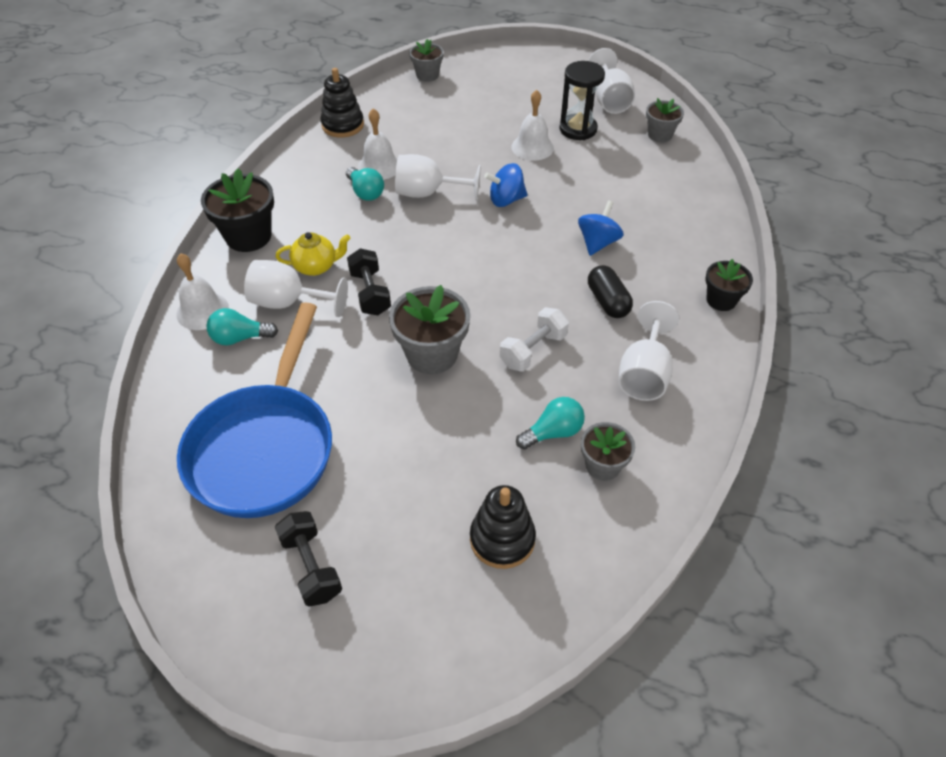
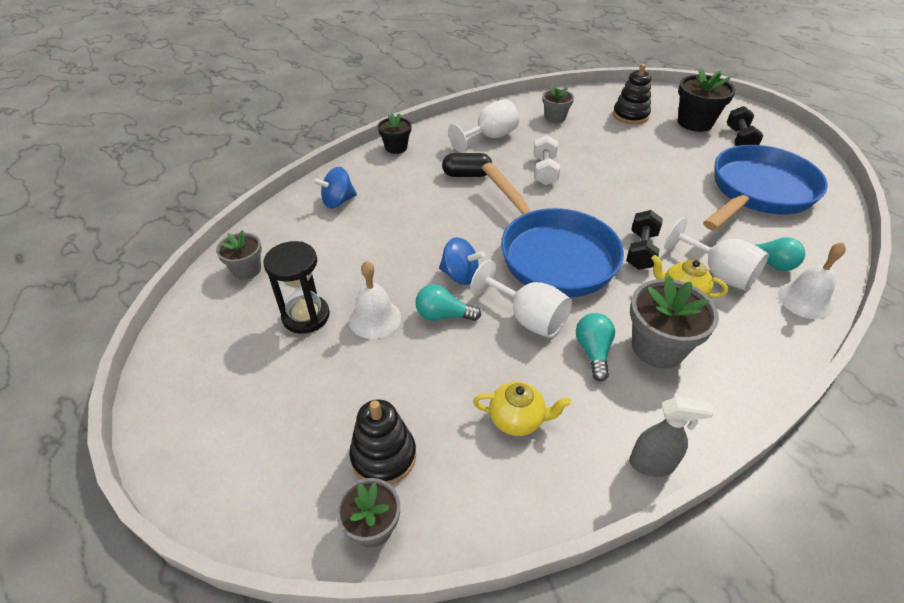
camera: 145 degrees left, 5 degrees down
black flower pot [201,168,274,252] -> black flower pot moved to [678,68,736,132]
black stacking toy [321,68,364,138] -> black stacking toy moved to [349,399,416,485]
white bell [358,108,398,180] -> none
grey flower pot [389,285,470,374] -> grey flower pot moved to [630,275,719,368]
white dumbbell [500,307,569,372] -> white dumbbell turned 75 degrees counterclockwise [534,135,560,185]
turquoise light bulb [516,397,585,449] -> turquoise light bulb moved to [415,284,481,321]
blue spinning top [578,200,624,256] -> blue spinning top moved to [312,167,357,208]
white goblet [588,48,635,114] -> none
black capsule [588,265,633,318] -> black capsule turned 75 degrees clockwise [442,153,492,177]
none -> yellow teapot [473,381,571,436]
none -> blue pan [482,163,624,297]
none -> grey spray bottle [629,397,714,477]

